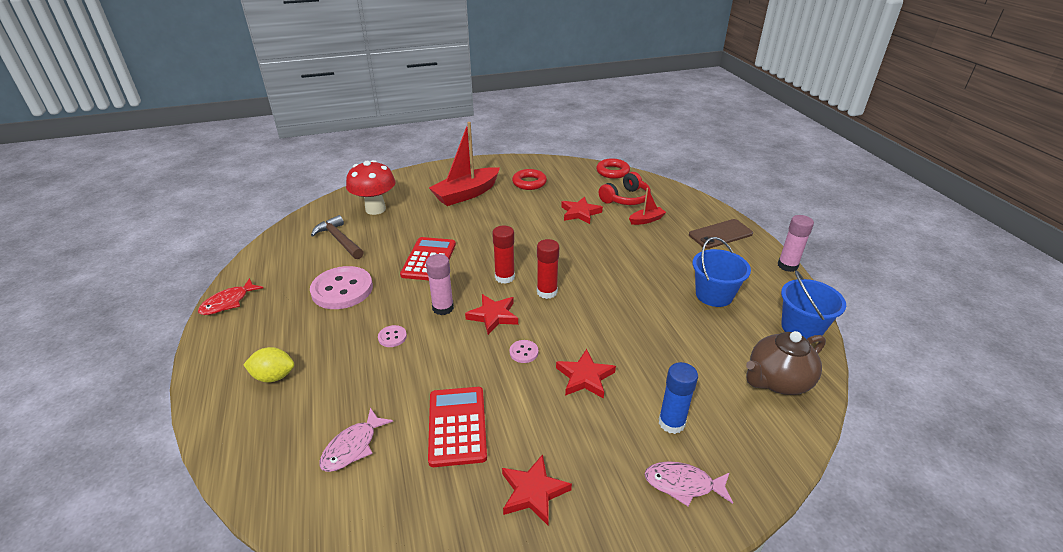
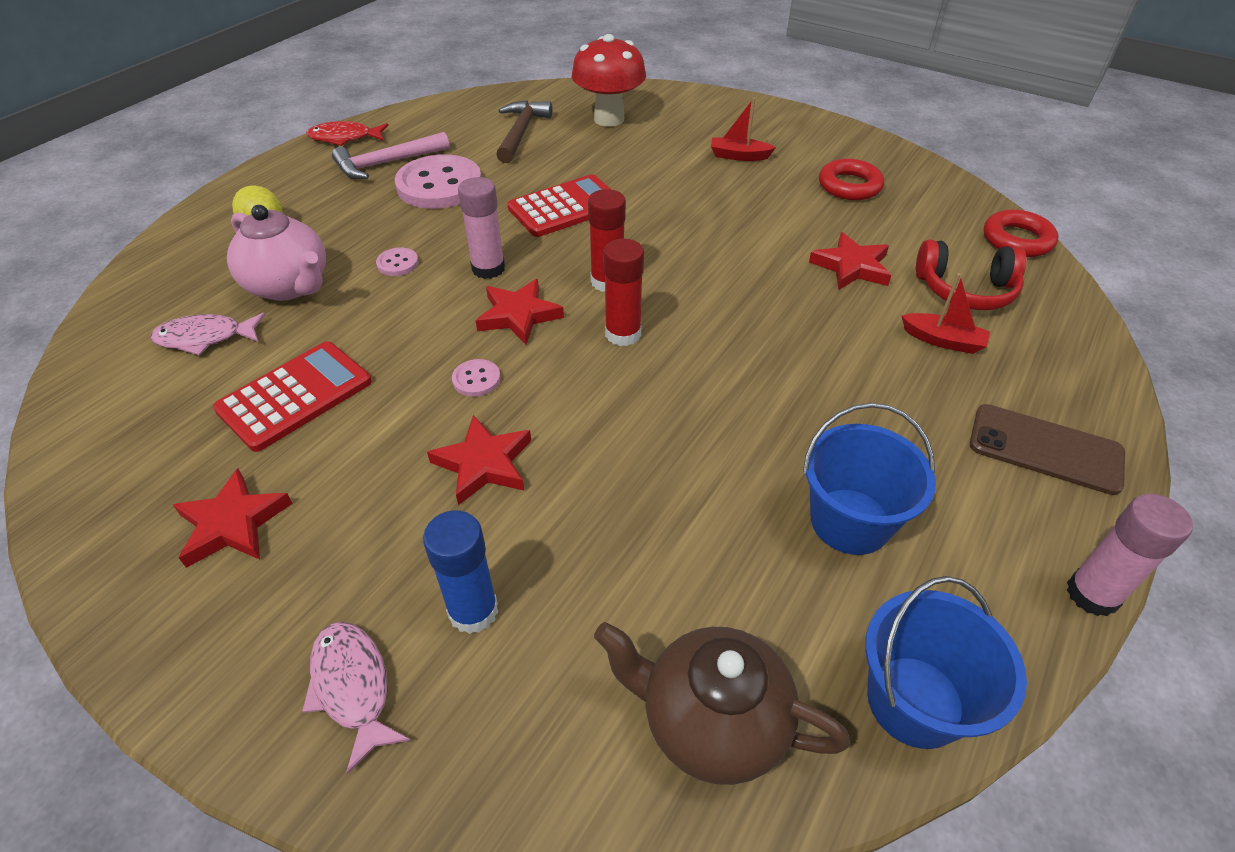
camera: 50 degrees right, 10 degrees up
red boat [429,122,500,206] -> red boat [711,98,776,161], size x0.48
none -> pink teapot [227,205,326,301]
none -> pink hammer [332,132,450,179]

